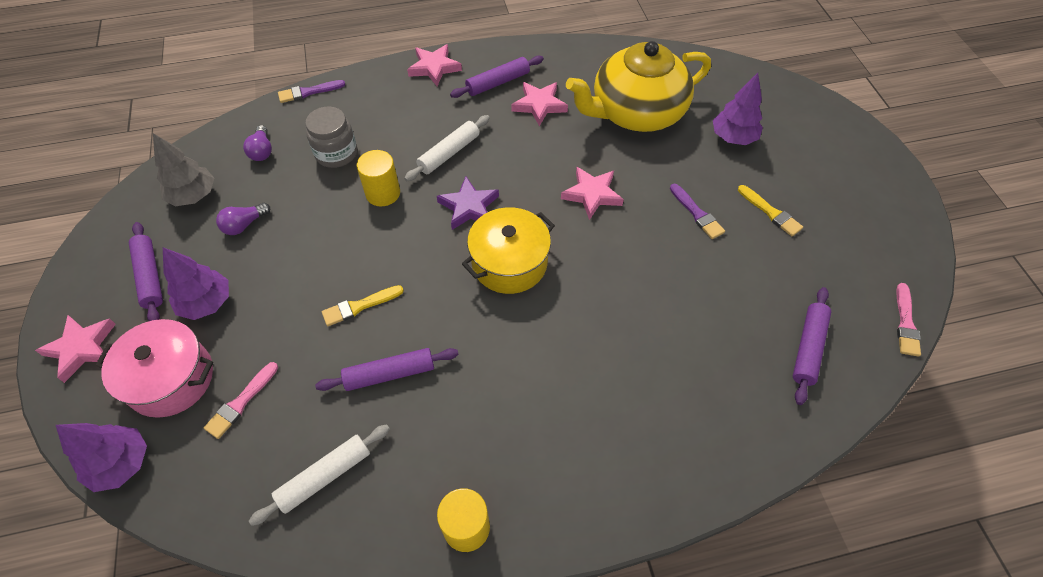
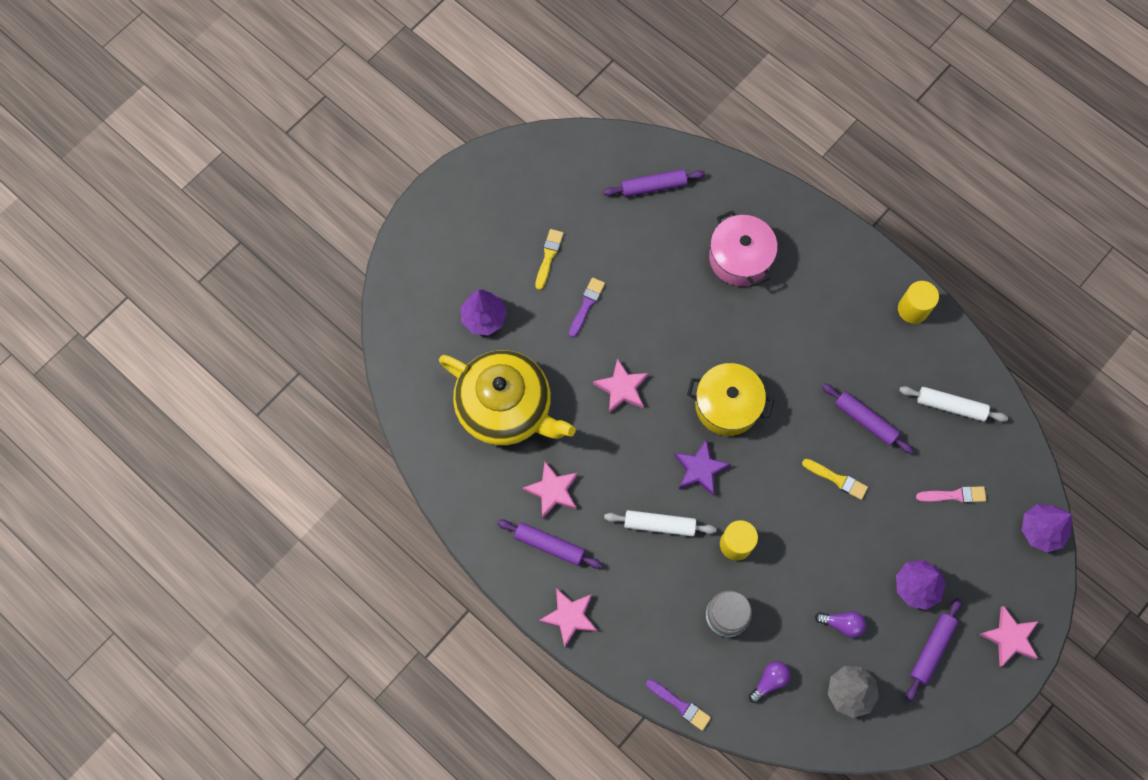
camera: 125 degrees left, 15 degrees up
pink pot [96,319,213,417] -> pink pot moved to [709,210,778,286]
pink brush [897,283,921,357] -> none

